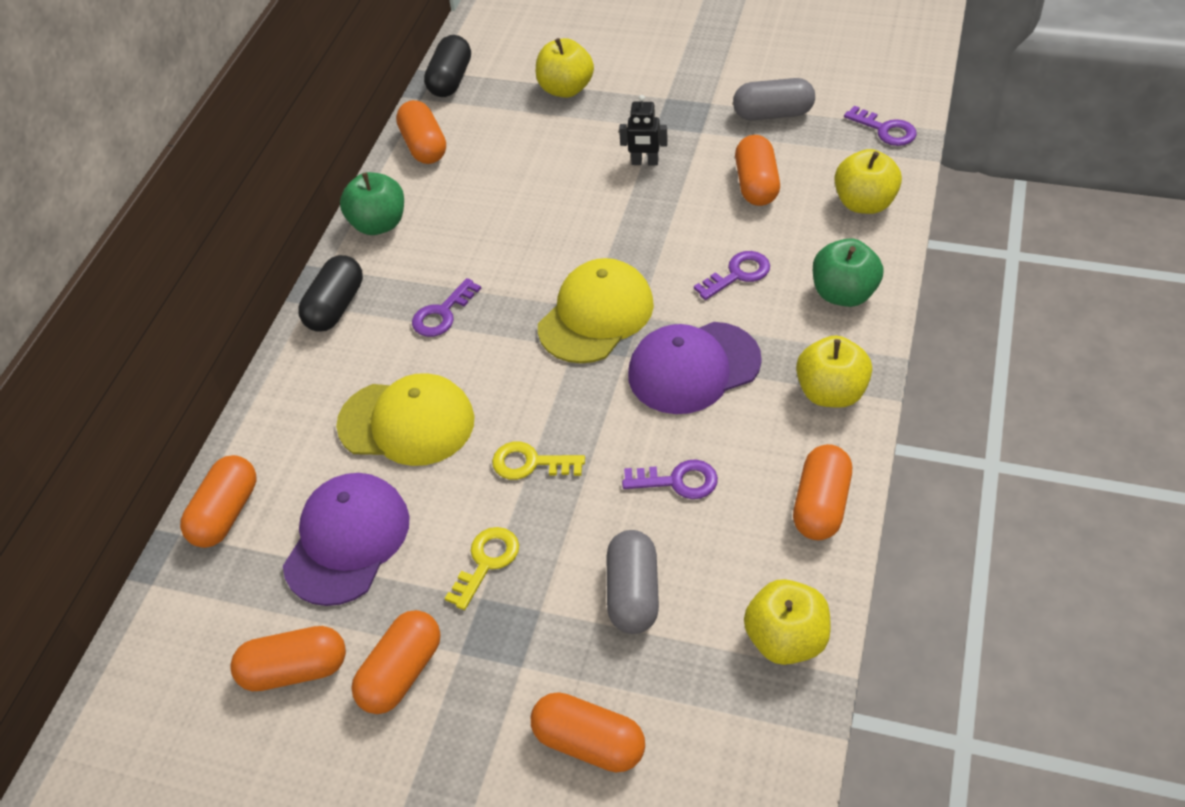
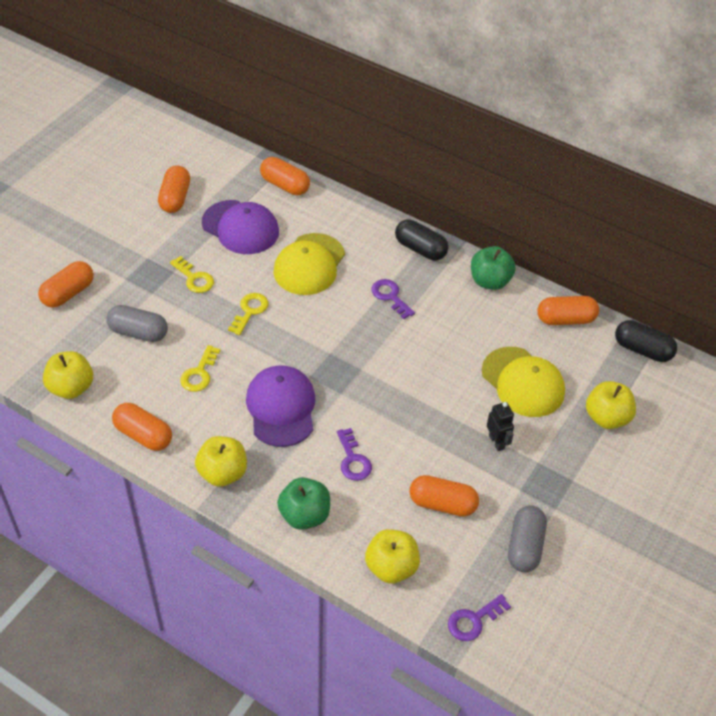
camera: 100 degrees right, 0 degrees up
orange capsule [351,610,440,714] -> none
yellow cap [538,258,654,363] -> yellow cap moved to [482,347,565,417]
black robot [619,95,668,166] -> black robot turned 135 degrees clockwise [487,402,514,451]
purple key [622,460,718,499] -> yellow key [180,345,220,392]

